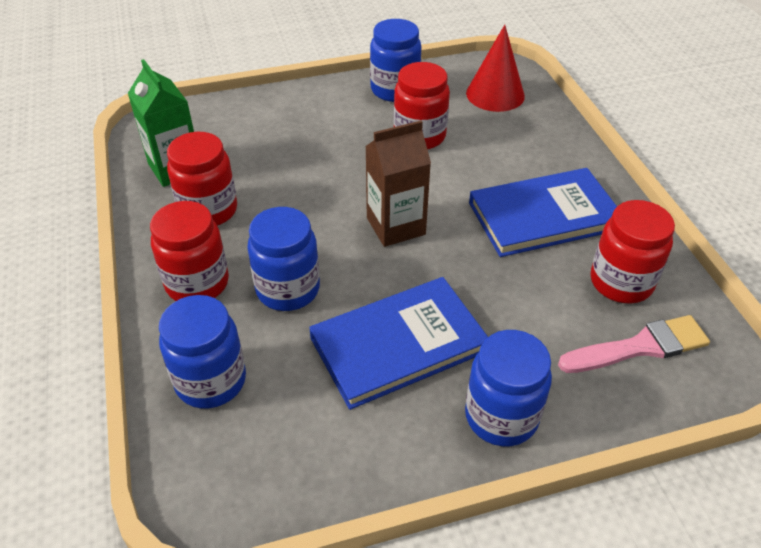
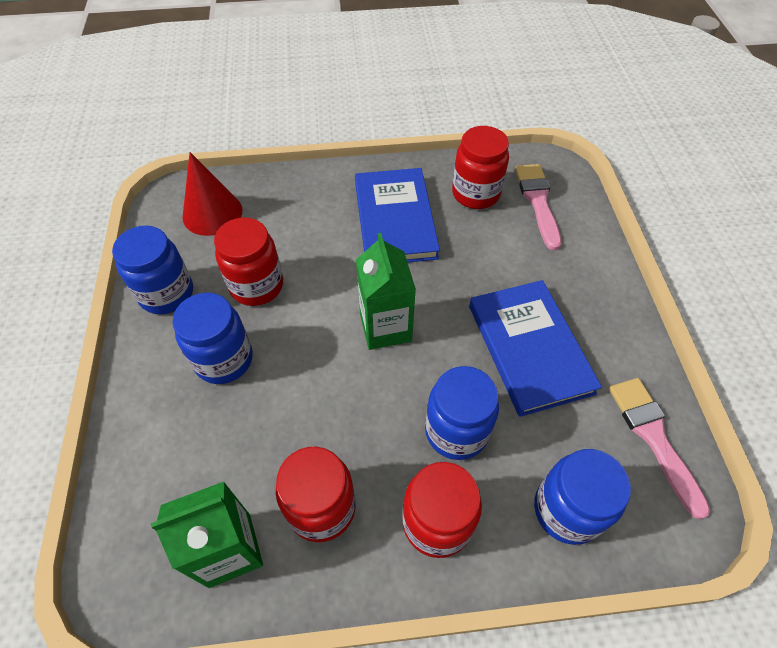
camera: 80 degrees left, 10 degrees up
brown carton [365,120,431,247] -> green carton [356,233,416,350]
blue jar [465,330,552,446] -> blue jar moved to [173,293,253,384]
none -> pink brush [609,378,711,519]

